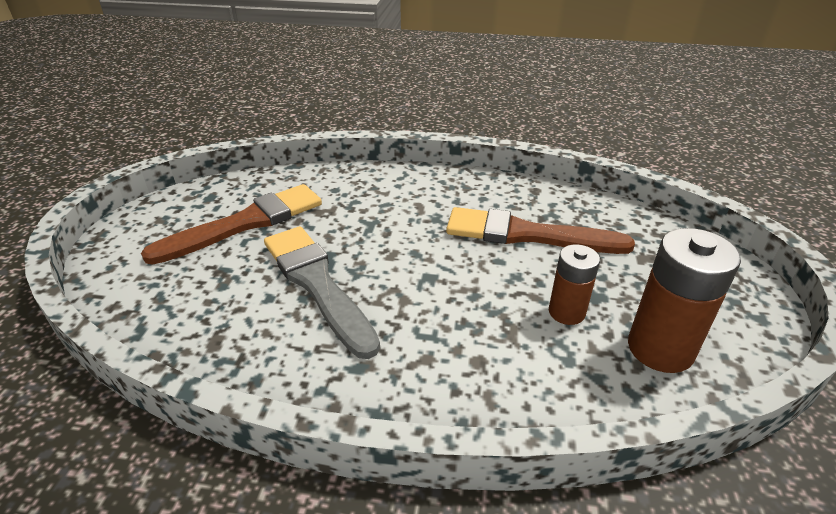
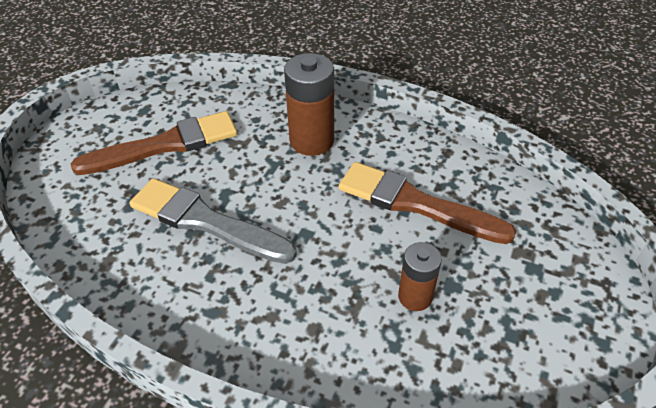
camera: 15 degrees right, 10 degrees up
grey brush [264,226,380,359] -> grey brush turned 45 degrees counterclockwise [130,178,297,264]
brown battery [628,228,741,373] -> brown battery moved to [284,53,334,156]

